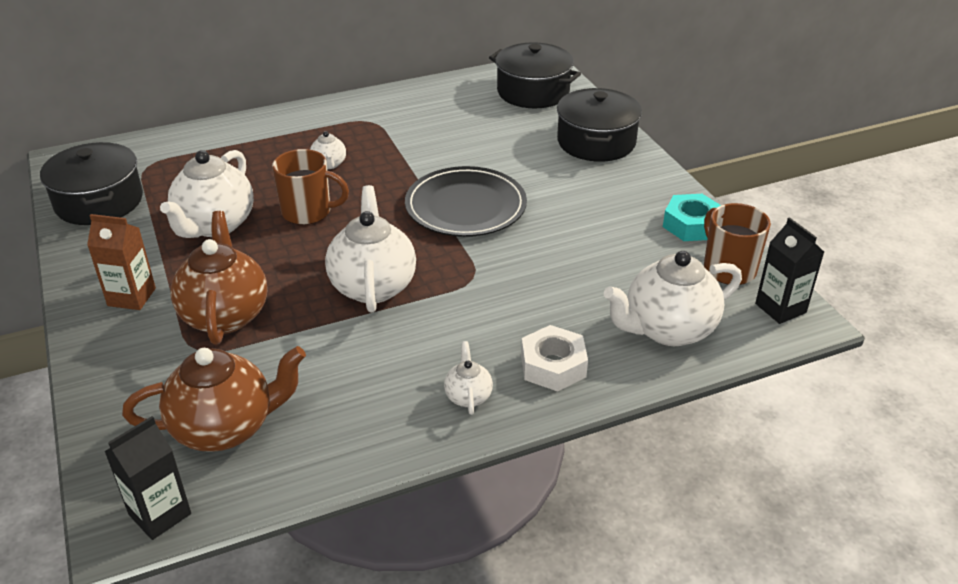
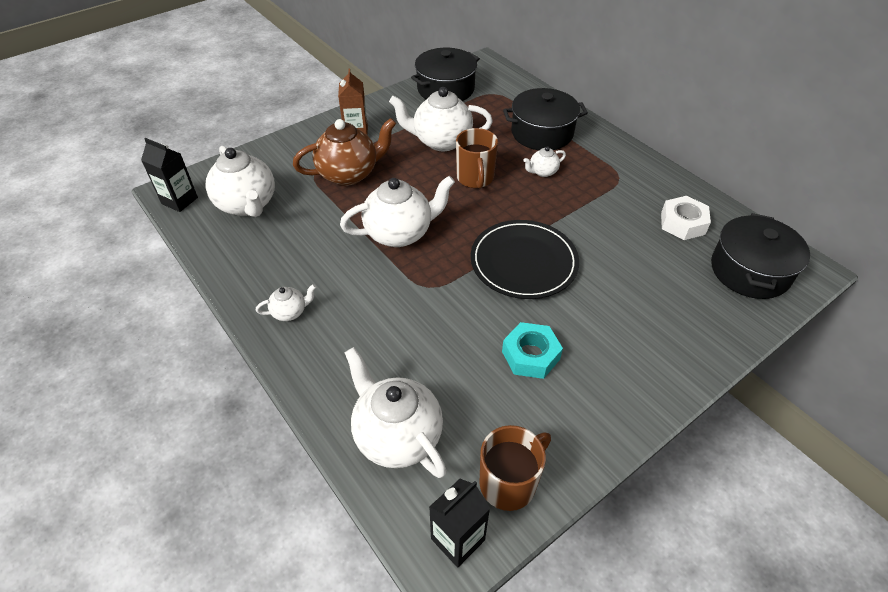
camera: 75 degrees right, 10 degrees up
brown teapot [122,346,306,452] -> white teapot [206,146,275,217]
white nut [521,325,588,392] -> white nut moved to [661,196,711,240]
black pot [557,88,642,162] -> black pot moved to [503,88,588,150]
turquoise nut [663,194,721,241] -> turquoise nut moved to [502,322,563,379]

